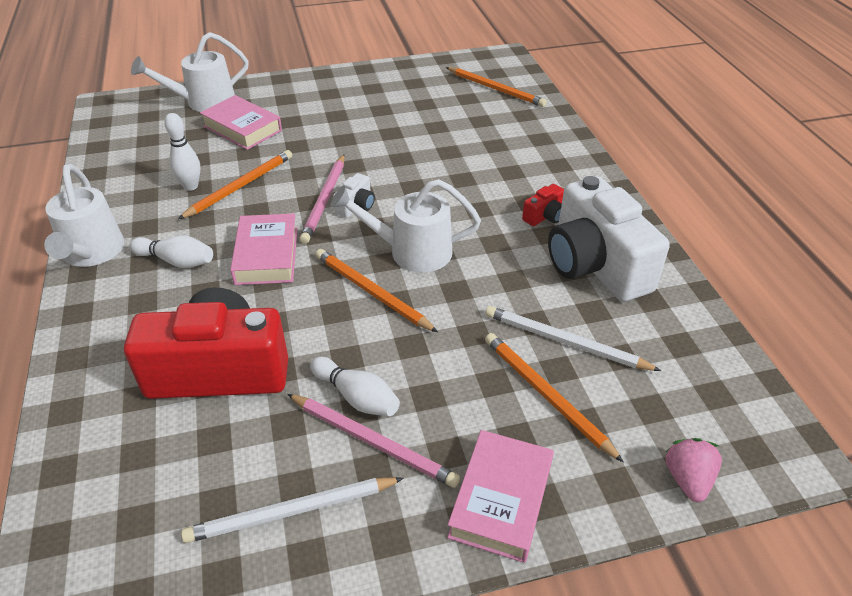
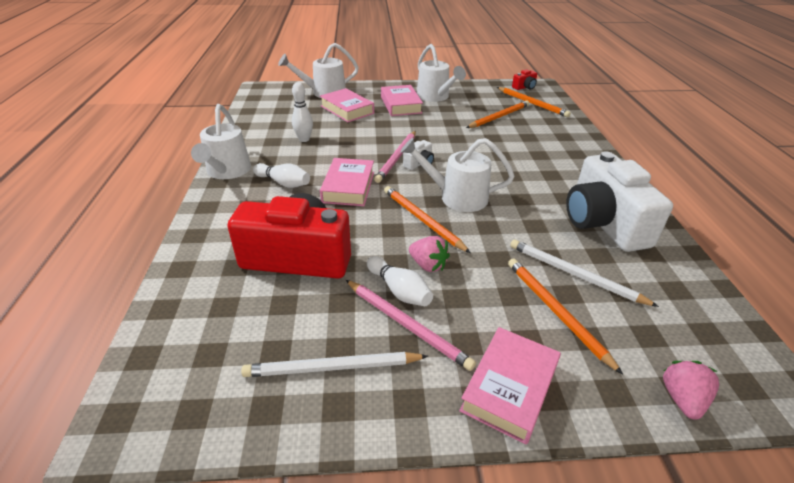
camera: 10 degrees right, 5 degrees down
orange pencil [178,150,292,219] -> orange pencil moved to [466,100,529,128]
red camera [522,184,564,226] -> red camera moved to [512,69,537,90]
none -> pink book [381,85,423,116]
none -> pink strawberry [409,236,450,272]
none -> white watering can [417,44,466,102]

